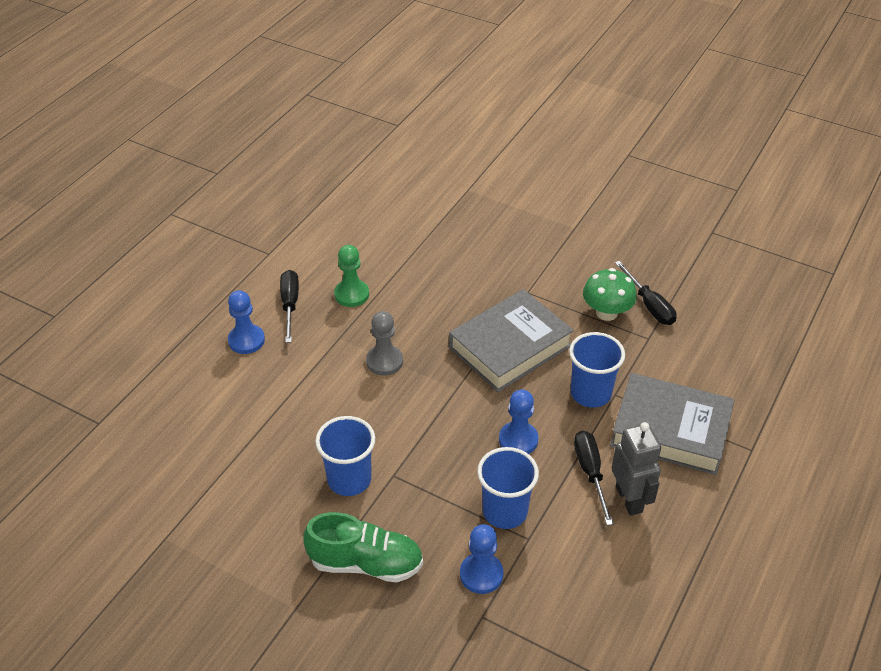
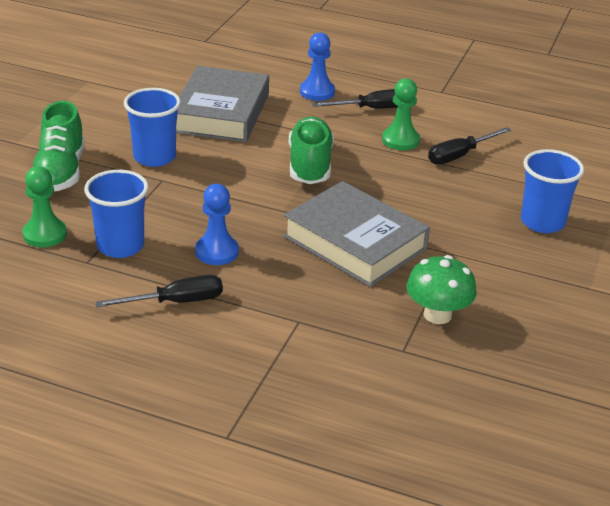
camera: 80 degrees right, 10 degrees down
grey pawn [366,311,403,376] -> green shoe [288,117,334,184]
blue pawn [460,524,503,594] -> green pawn [22,166,67,248]
blue cup [569,332,625,408] -> blue cup moved to [521,149,584,233]
grey book [610,373,734,475] -> grey book moved to [176,66,269,142]
grey robot [612,422,661,516] -> none
black screwdriver [615,261,676,325] -> black screwdriver moved to [428,127,511,164]

